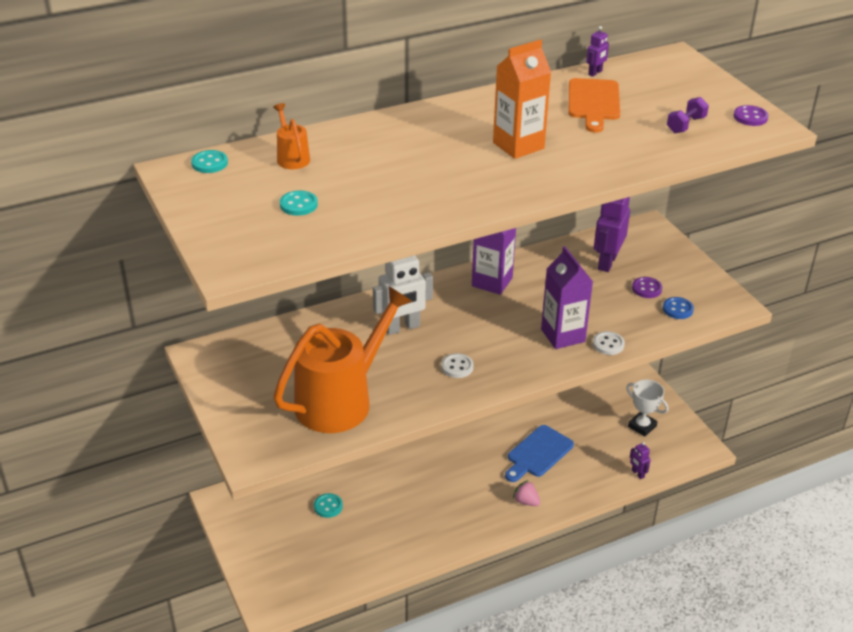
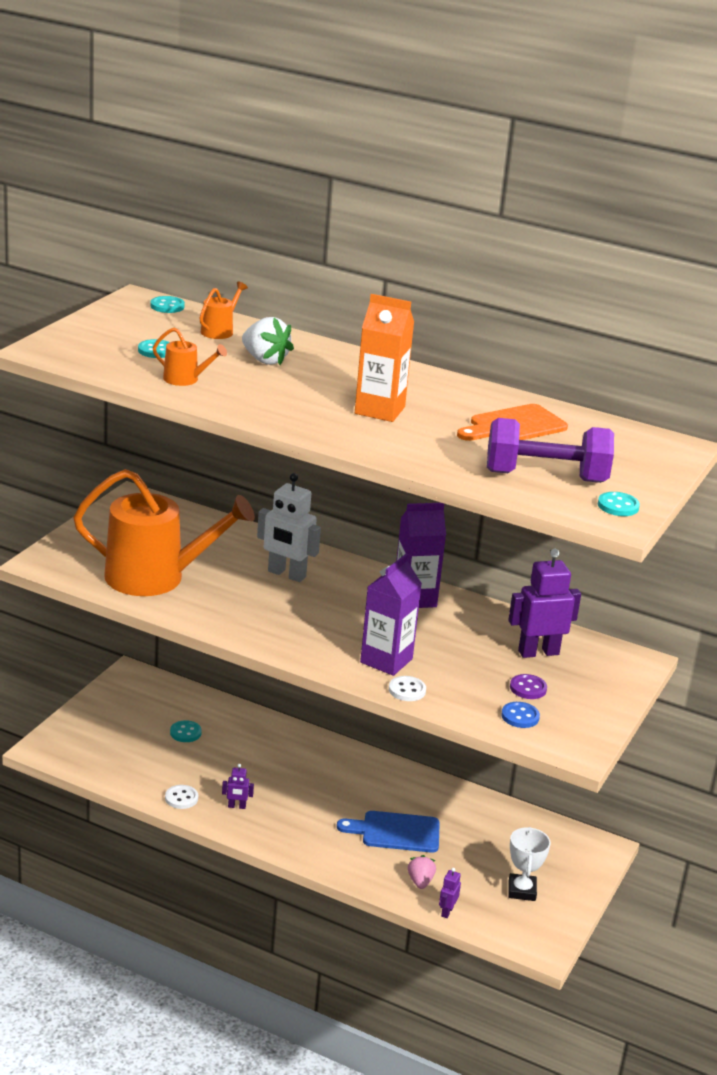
camera: 50 degrees right, 10 degrees down
white button [441,353,474,378] -> white button moved to [165,785,198,809]
pink strawberry [513,480,540,506] -> pink strawberry moved to [408,855,436,889]
purple robot [586,26,609,77] -> purple robot moved to [222,764,254,809]
purple dumbbell [667,97,709,133] -> purple dumbbell [487,418,614,483], size x2.15
purple button [734,105,768,126] -> turquoise button [598,492,640,516]
none -> orange watering can [153,328,227,386]
none -> white strawberry [242,317,294,365]

